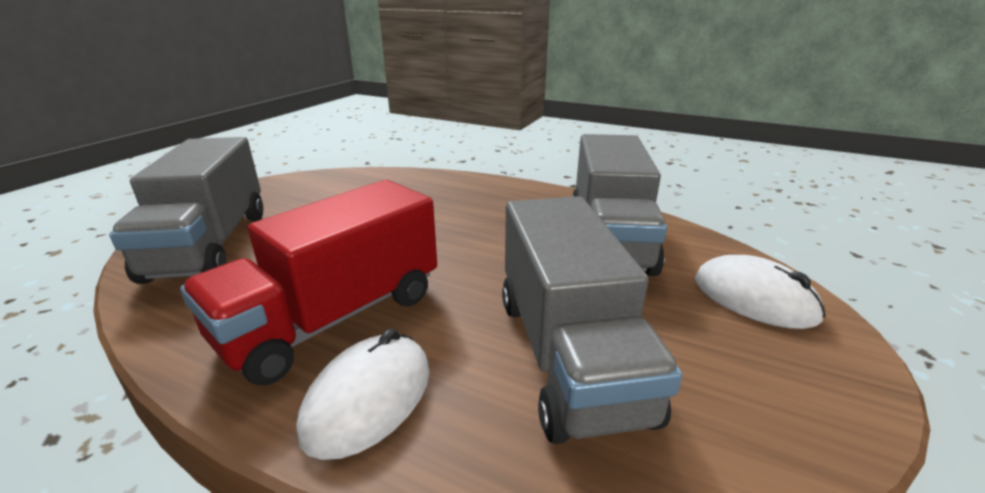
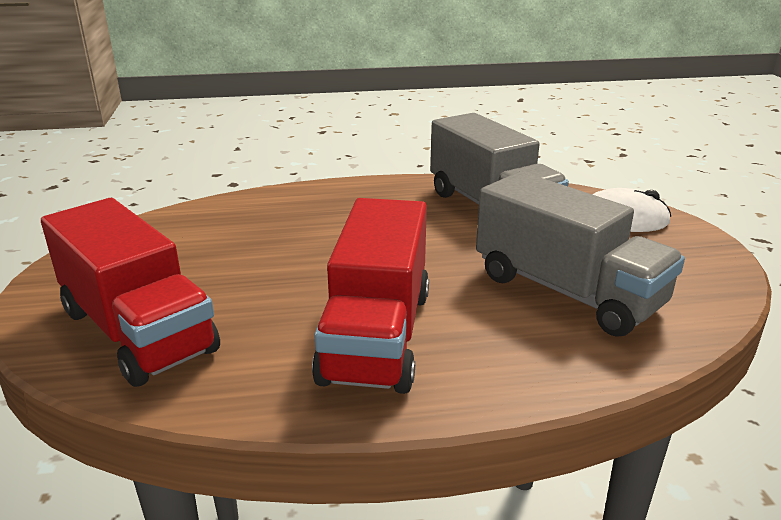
camera: 35 degrees left, 0 degrees up
grey truck [109,137,263,284] -> red truck [41,198,220,387]
white mouse [296,329,430,460] -> none

